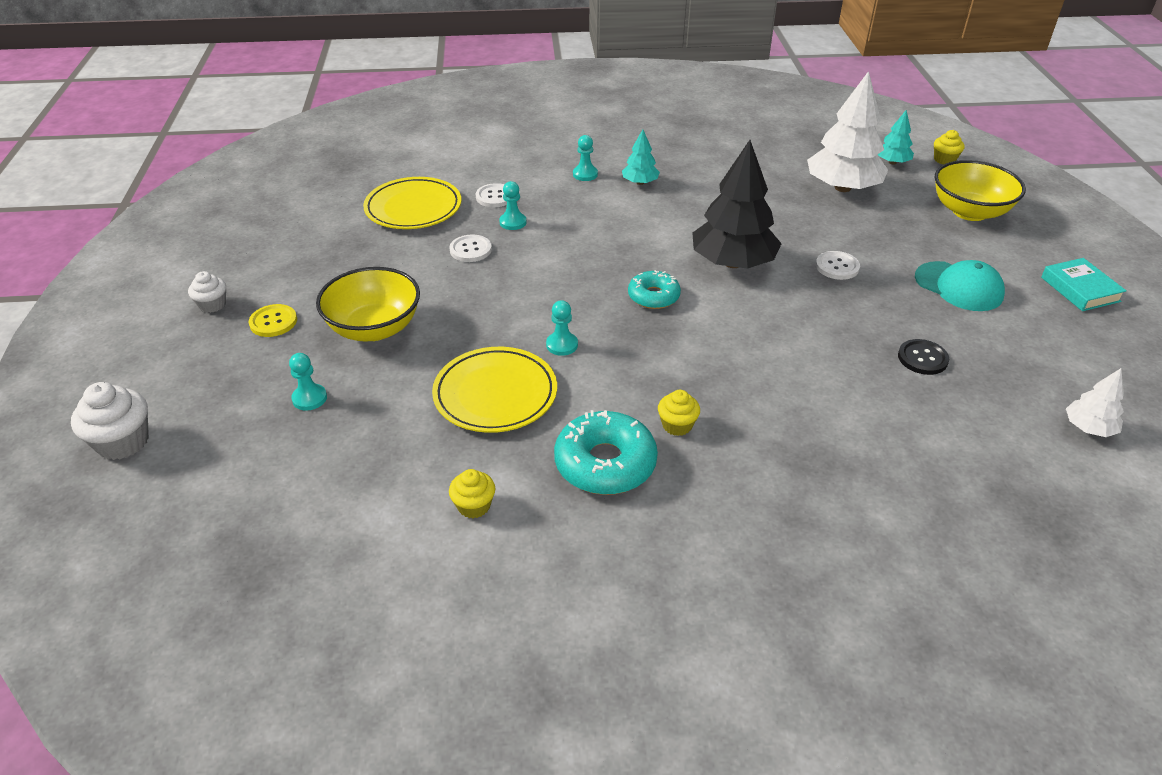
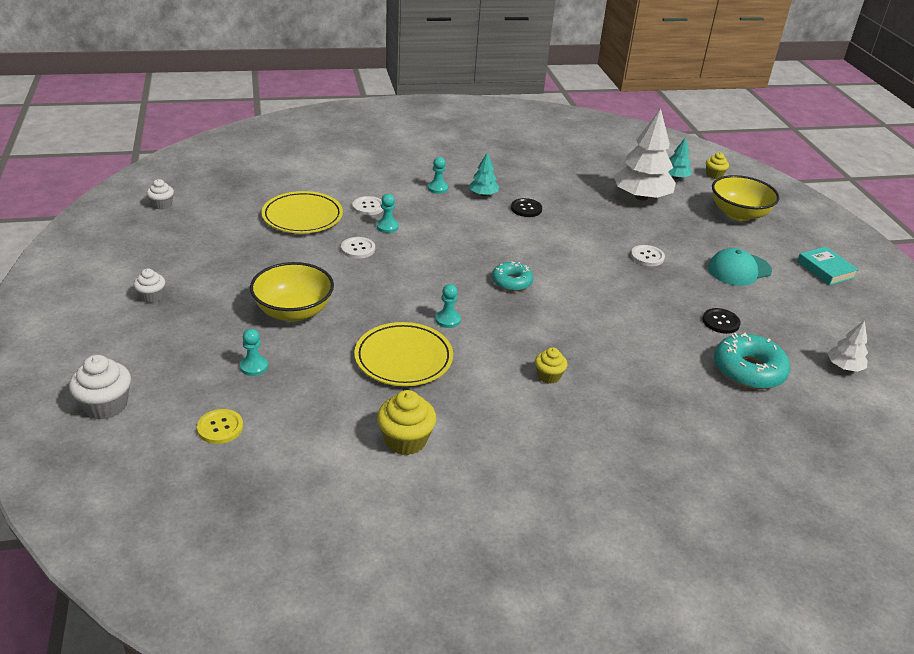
camera: 10 degrees left, 5 degrees down
yellow button [249,304,297,337] -> yellow button moved to [197,409,243,444]
yellow cupcake [449,469,495,518] -> yellow cupcake [377,390,436,455], size x1.63
turquoise donut [554,410,658,495] -> turquoise donut moved to [714,333,790,389]
black tree [693,140,782,269] -> none
turquoise cap [915,260,1005,311] -> turquoise cap turned 120 degrees clockwise [708,248,772,286]
none -> white cupcake [146,179,174,210]
none -> black button [511,198,542,217]

